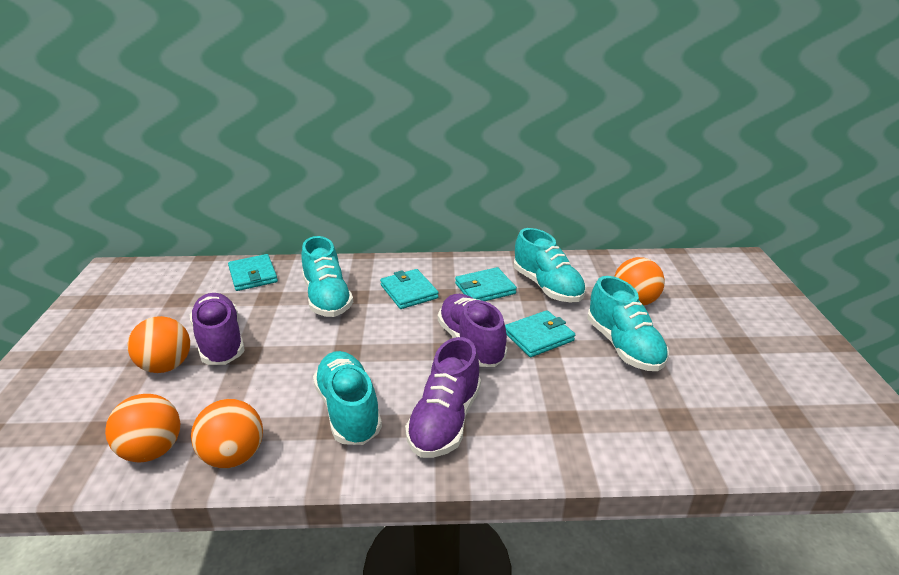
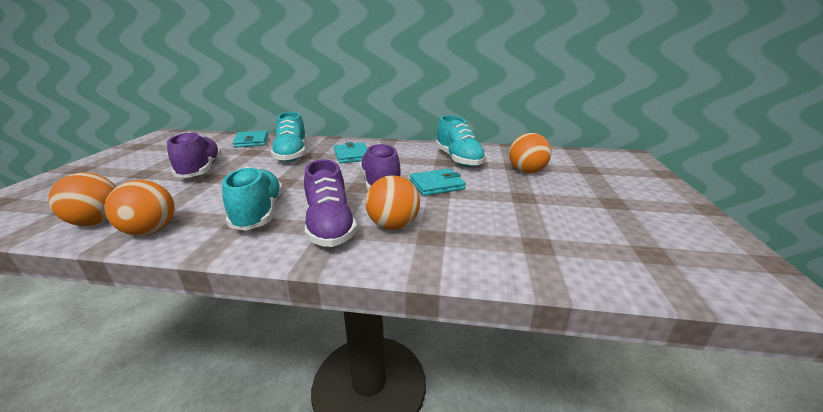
camera: 10 degrees right, 5 degrees down
orange ball [128,316,190,373] -> orange ball moved to [365,175,420,230]
purple shoe [405,337,481,458] -> purple shoe turned 45 degrees counterclockwise [304,159,357,247]
turquoise wallet [455,267,517,301] -> none
turquoise shoe [587,276,669,371] -> none

